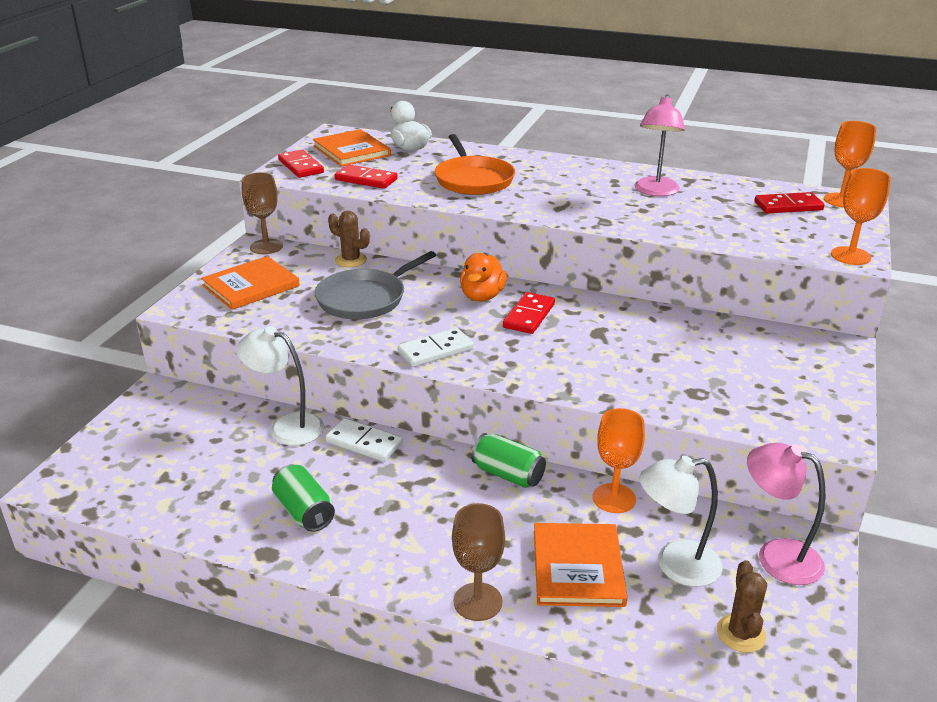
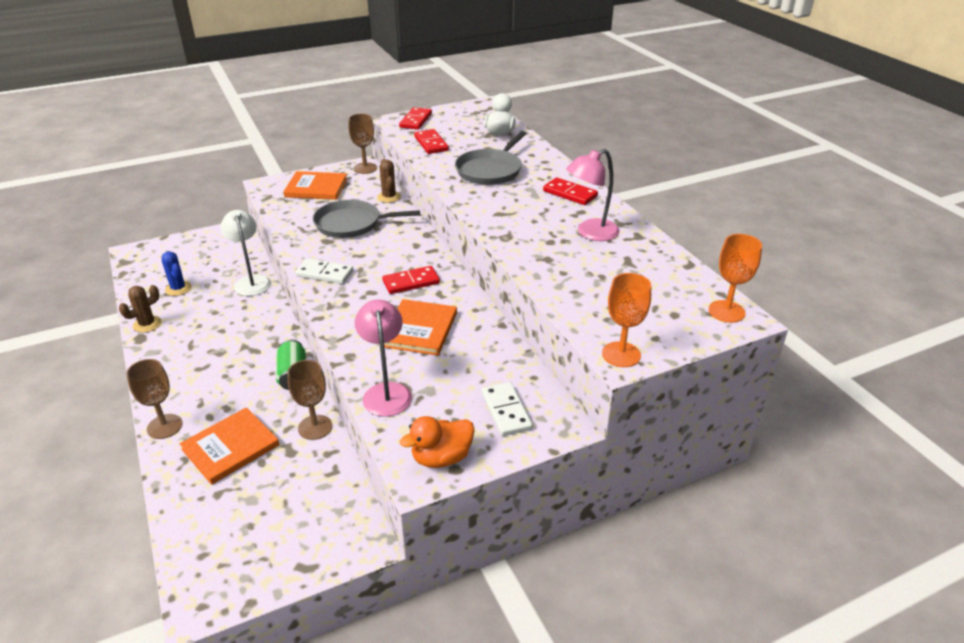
camera: 45 degrees right, 5 degrees up
green can [272,464,335,532] -> none
orange book [313,129,391,167] -> orange book moved to [384,299,457,355]
white domino [326,418,403,462] -> white domino moved to [482,382,533,436]
orange pan [435,134,515,195] -> grey pan [455,131,526,185]
orange duck [460,253,507,301] -> orange duck moved to [400,416,475,468]
orange goblet [593,408,645,513] -> brown goblet [287,360,332,440]
white lamp [639,456,723,587] -> none
brown cactus [717,560,767,653] -> brown cactus moved to [119,285,162,333]
pink lamp [747,442,825,585] -> pink lamp moved to [355,299,412,417]
red domino [755,192,825,214] -> red domino moved to [543,177,598,205]
none -> blue cactus [162,251,192,296]

